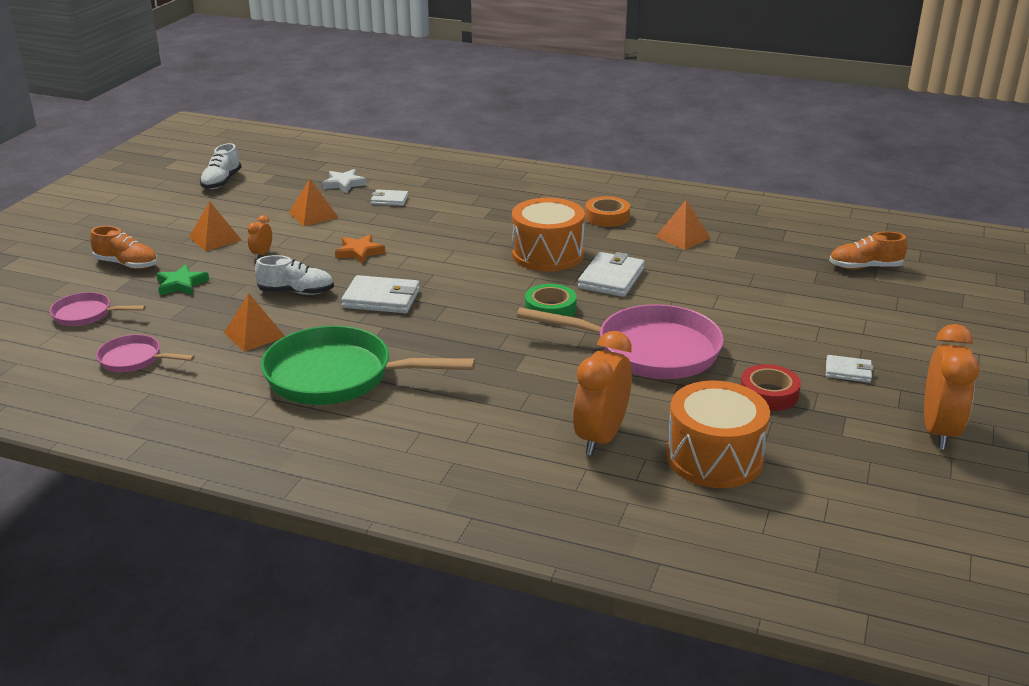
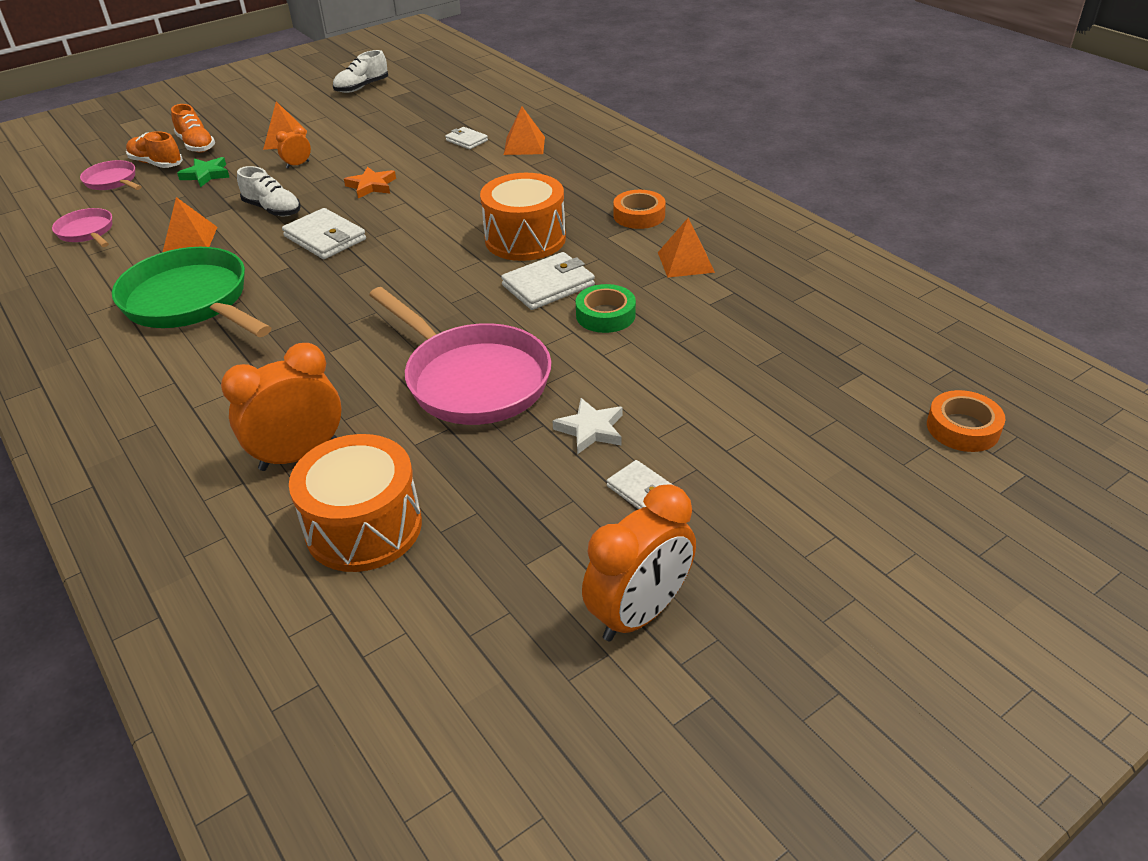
camera: 35 degrees right, 10 degrees up
orange pyramid [289,179,339,226] -> orange pyramid moved to [504,106,545,155]
white star [322,169,367,193] -> white star moved to [552,398,622,454]
green tape [525,284,577,317] -> green tape moved to [576,284,636,333]
red tape [741,364,801,411] -> none
orange shoe [829,232,907,269] -> orange shoe moved to [126,131,183,168]
none -> orange tape [927,390,1005,452]

